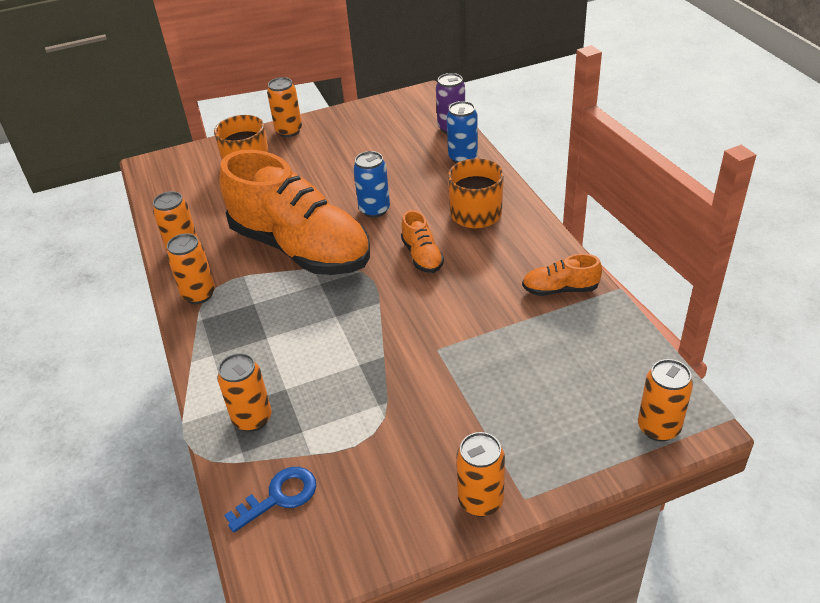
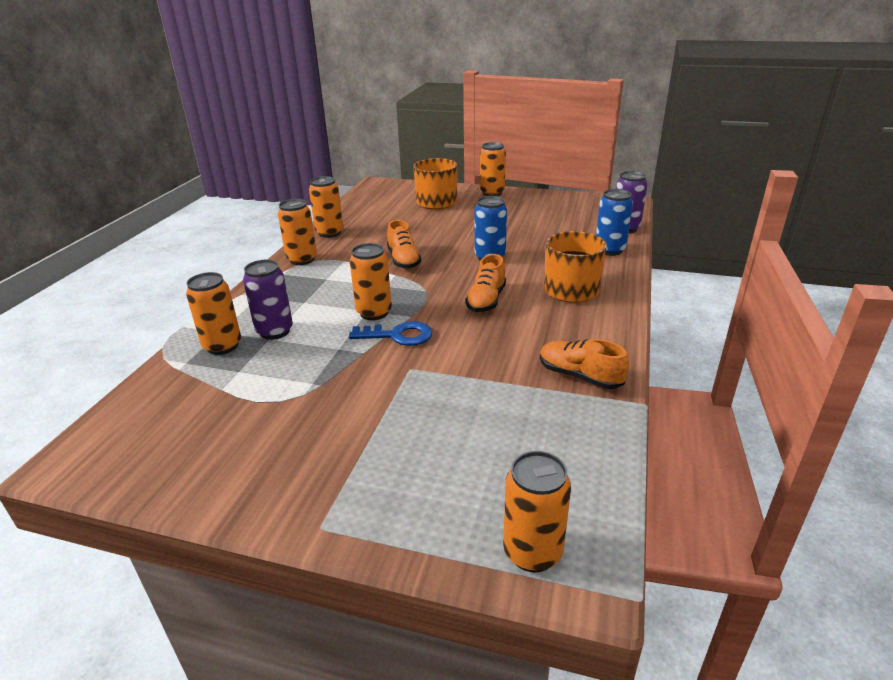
camera: 35 degrees right, 10 degrees down
orange shoe [219,150,370,275] -> orange shoe [387,220,421,269], size x0.40
blue key [224,467,316,533] -> blue key moved to [349,321,432,346]
orange can [456,432,505,517] -> orange can moved to [350,243,392,320]
none -> purple can [243,260,293,340]

